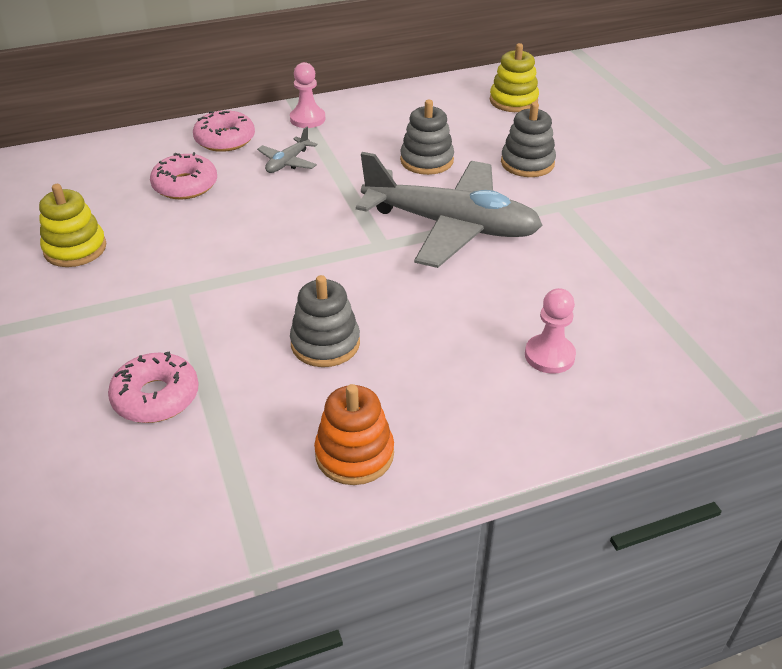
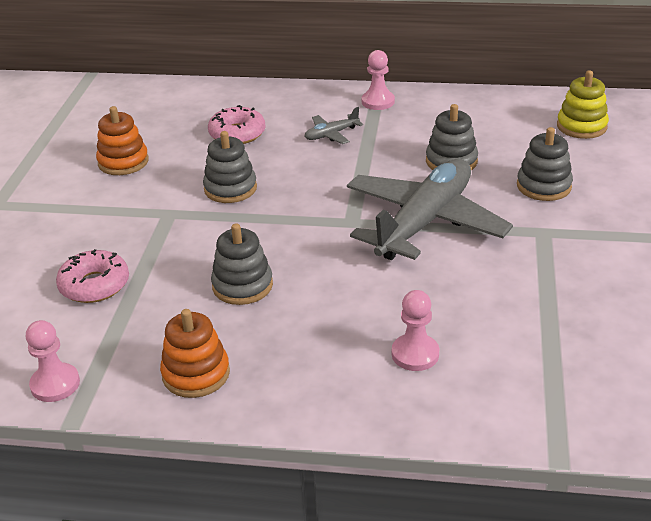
camera: 30 degrees right, 5 degrees down
yellow stacking toy [39,184,106,267] -> orange stacking toy [96,106,149,175]
pink donut [193,110,255,152] -> none
grey plane [356,152,543,268] -> grey plane turned 105 degrees counterclockwise [347,159,513,260]
none -> pink pawn [26,320,80,402]
none -> grey stacking toy [203,131,257,203]

